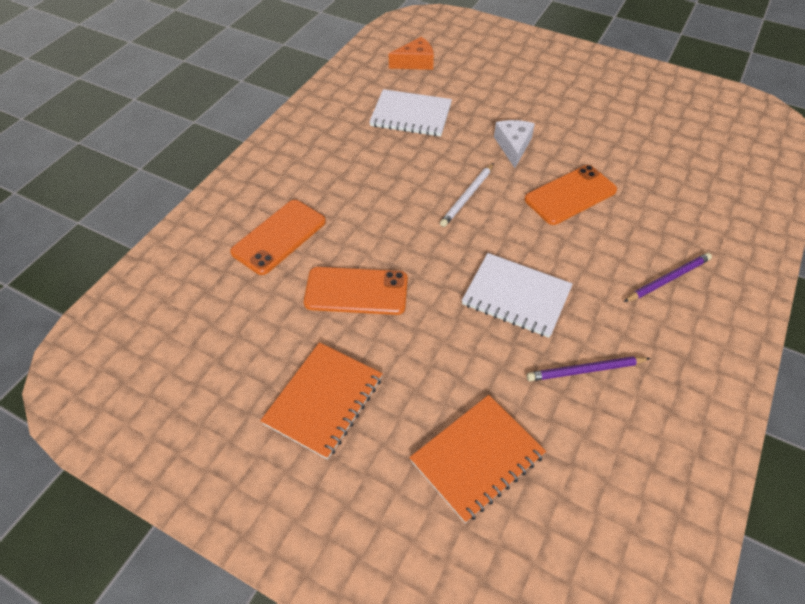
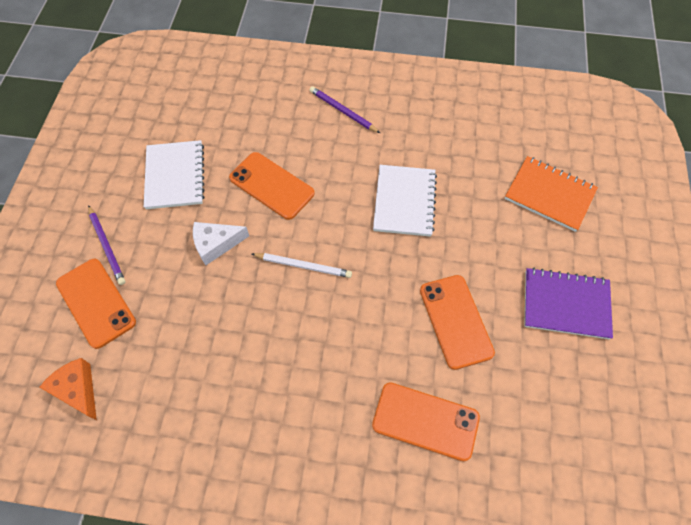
camera: 110 degrees left, 10 degrees up
orange notebook [260,342,383,460] -> purple notebook [524,268,613,339]
white notebook [369,89,452,137] -> white notebook moved to [144,140,204,209]
purple pencil [527,356,651,381] -> purple pencil moved to [88,205,126,285]
none -> orange phone [56,259,136,349]

